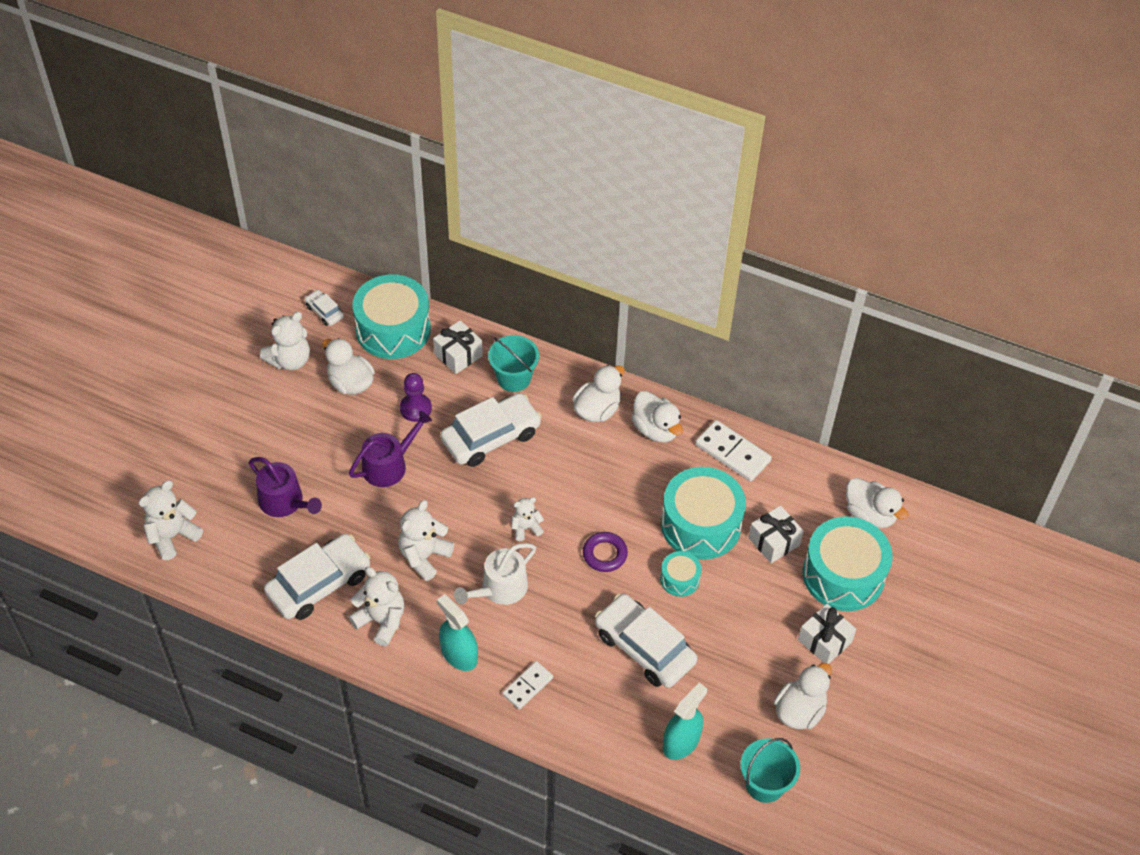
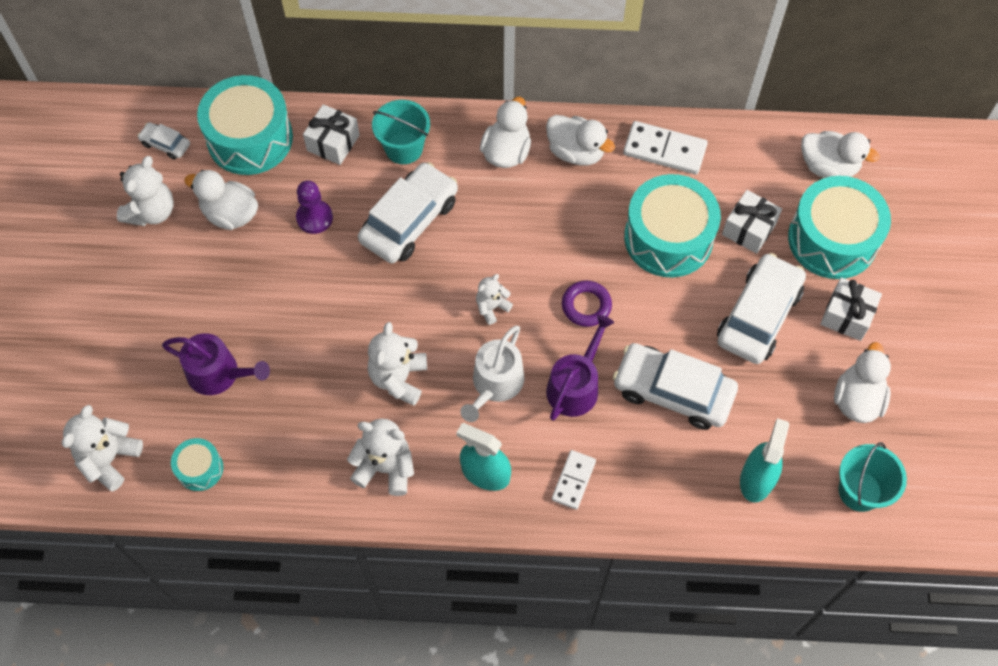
camera: 20 degrees left, 10 degrees up
white car [264,534,371,620] -> white car moved to [717,253,806,364]
purple watering can [349,411,432,487] -> purple watering can moved to [546,314,614,421]
turquoise drum [660,551,702,597] -> turquoise drum moved to [171,438,223,491]

